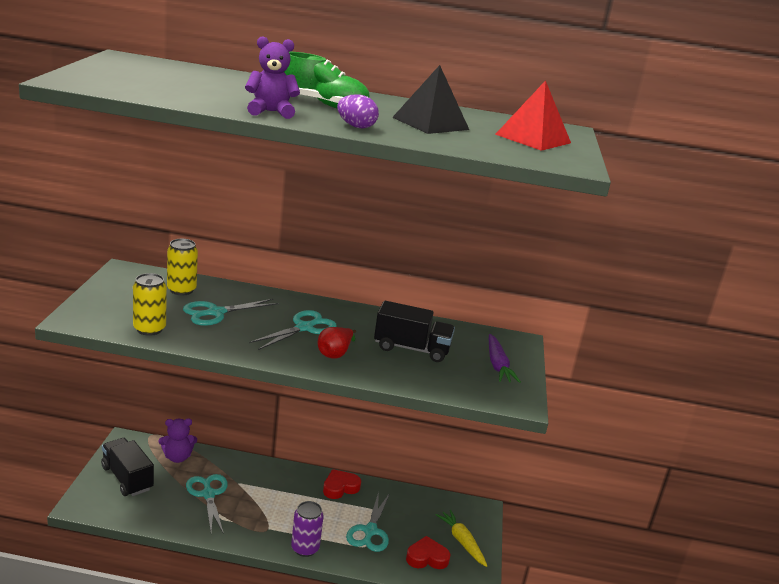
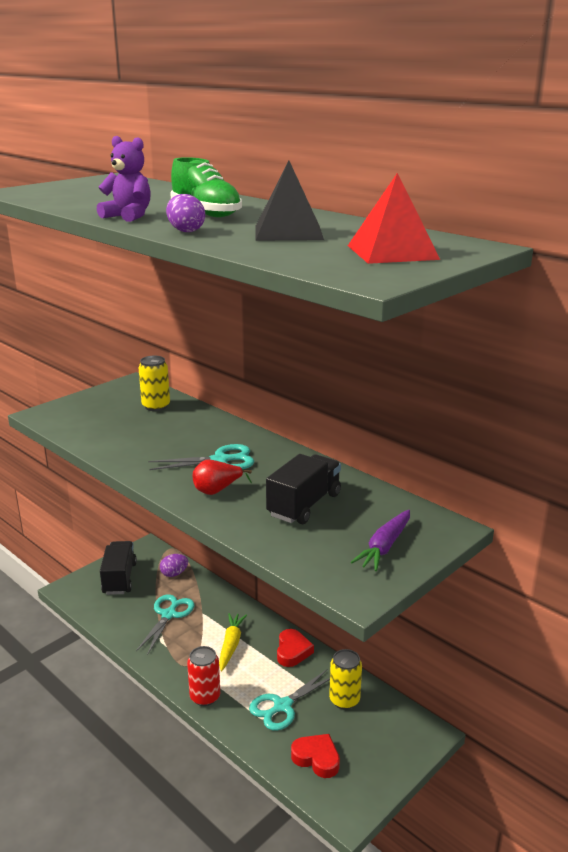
camera: 40 degrees right, 0 degrees up
yellow can [133,273,167,336] -> yellow can moved to [329,649,362,710]
purple teddy bear [159,418,197,463] -> purple egg [160,554,188,577]
turquoise scissors [183,299,279,326] -> none
purple can [291,501,324,557] -> red can [187,646,220,706]
red heart [323,469,361,499] -> red heart turned 90 degrees clockwise [277,629,314,667]
black truck [374,301,455,362] -> black truck turned 105 degrees counterclockwise [266,454,341,524]
yellow carrot [436,510,487,567] -> yellow carrot moved to [219,613,247,671]

